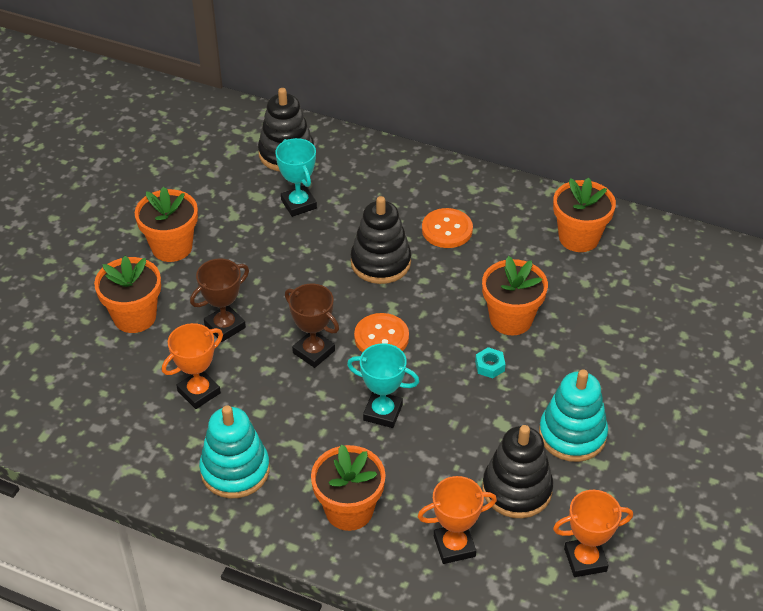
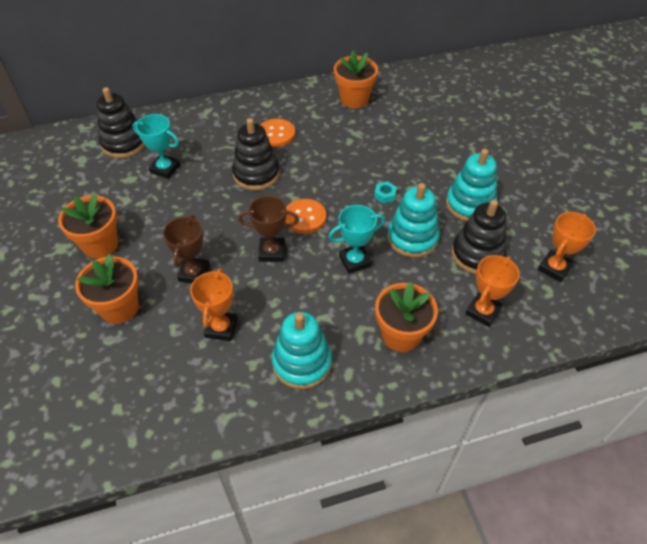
camera: 40 degrees left, 5 degrees up
orange flower pot [482,256,548,335] -> none
none -> turquoise stacking toy [387,183,440,258]

